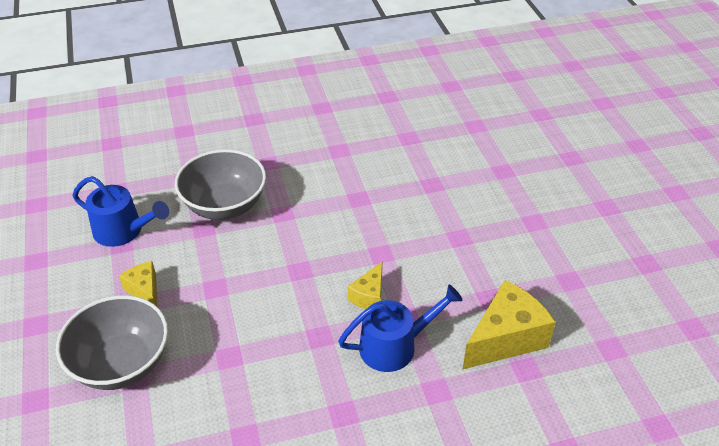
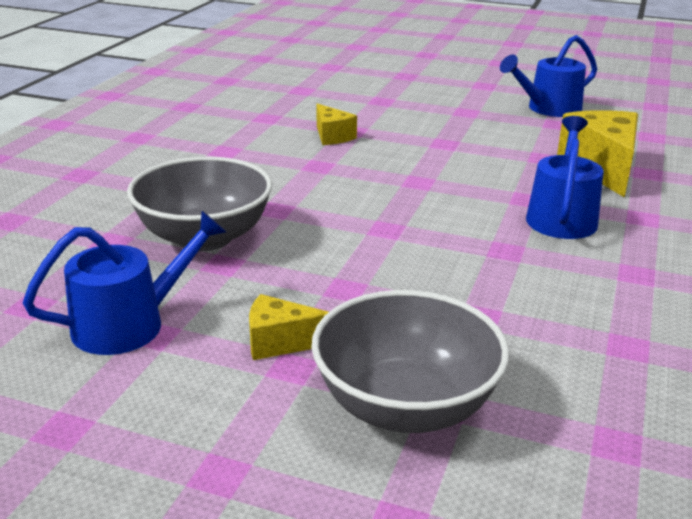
camera: 55 degrees left, 15 degrees down
yellow cheese [348,262,382,310] -> yellow cheese moved to [317,103,357,145]
none -> blue watering can [500,35,597,117]

